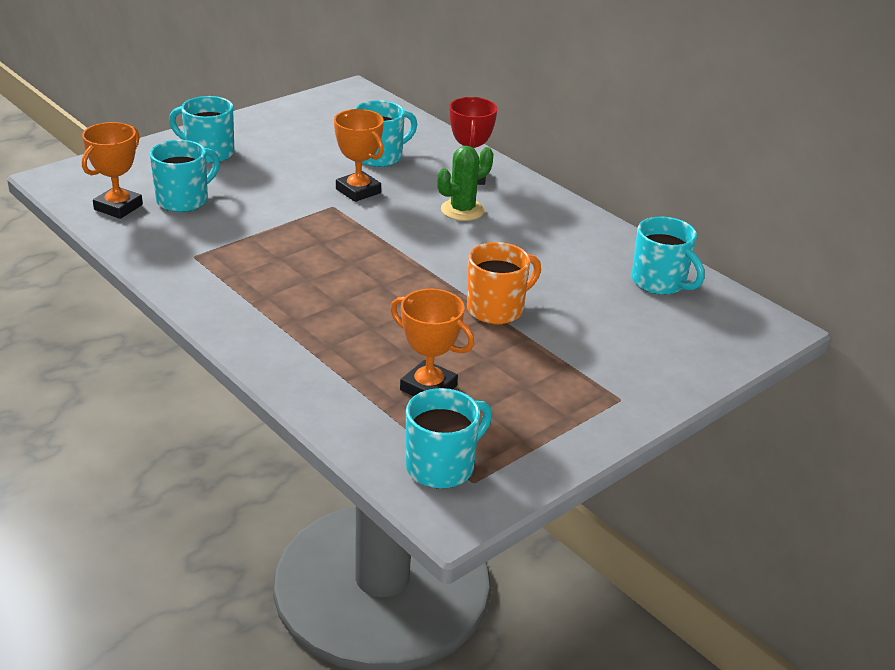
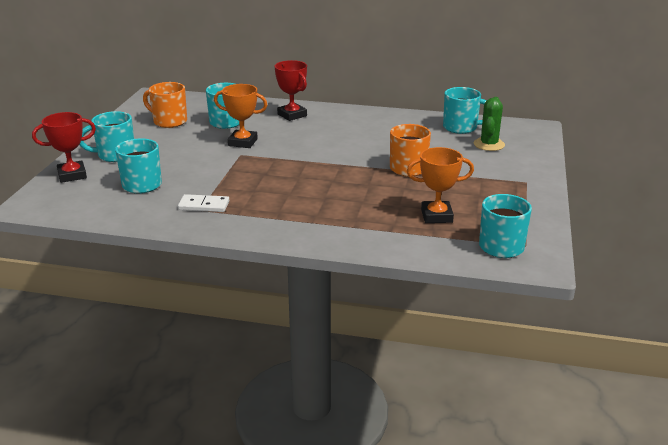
camera: 35 degrees left, 5 degrees down
orange trophy [82,122,143,219] -> none
green cactus [437,146,493,221] -> green cactus moved to [474,97,505,151]
none -> red trophy [32,112,96,183]
none -> orange mug [143,82,187,128]
none -> white domino [178,194,229,212]

